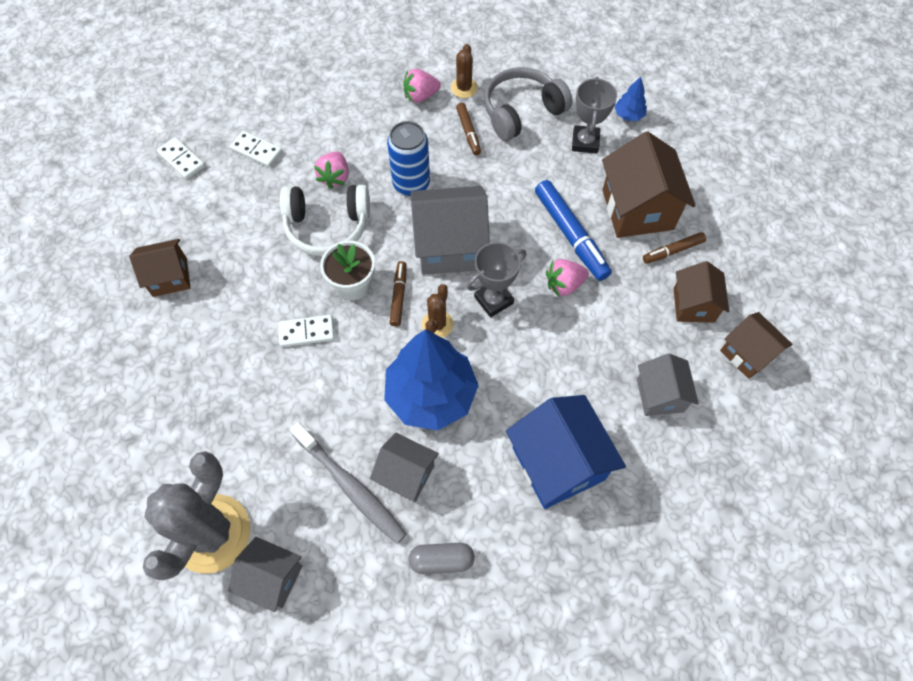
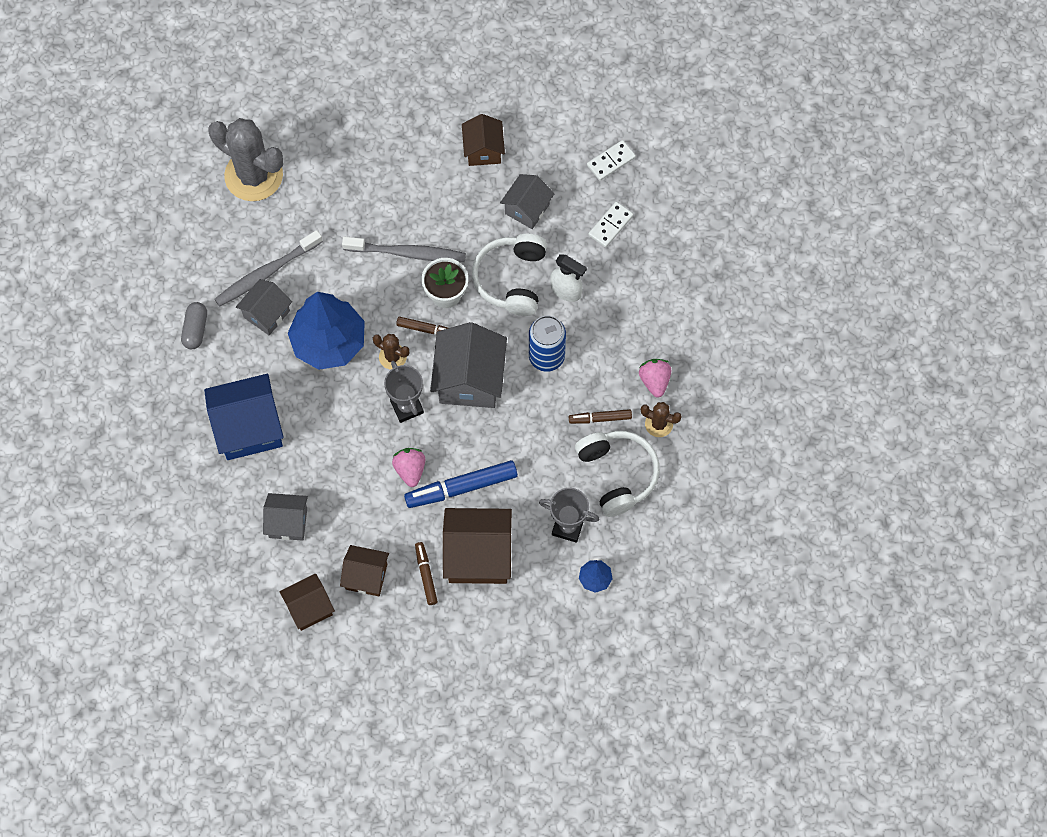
camera: 100 degrees right, 5 degrees up
grey house [228,537,302,612] -> grey house moved to [500,174,554,229]
white domino [278,315,334,347] -> grey toothbrush [342,237,466,262]
pink strawberry [314,152,349,189] -> white spray bottle [550,254,587,302]
grey headphones [484,67,573,141] -> white headphones [575,431,660,517]

